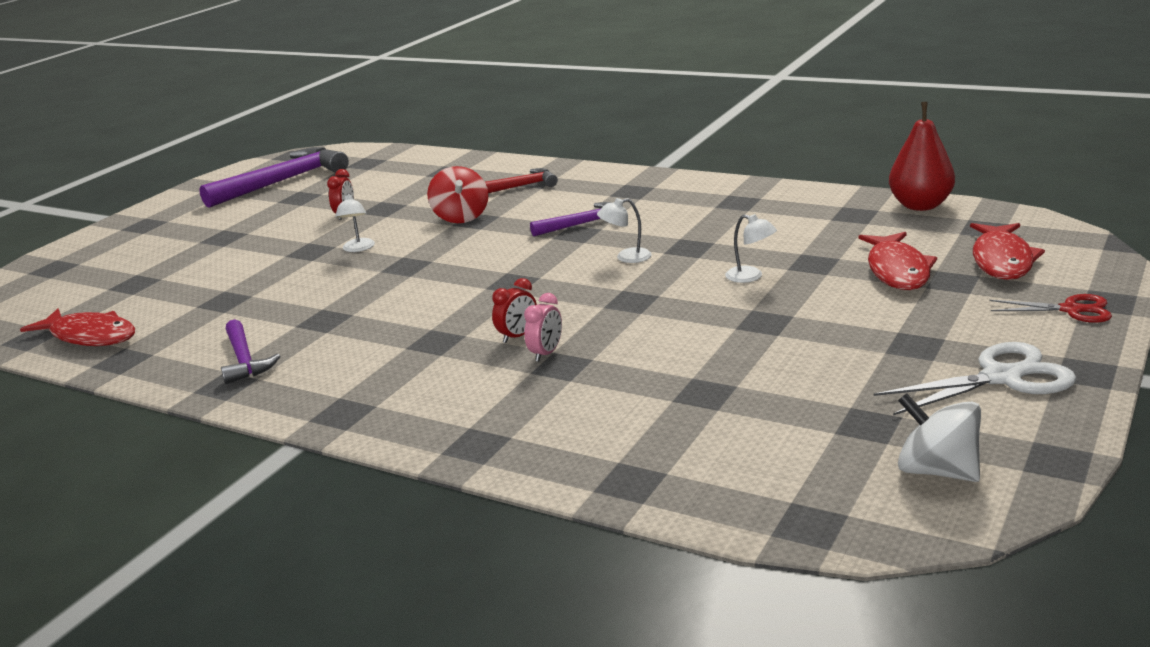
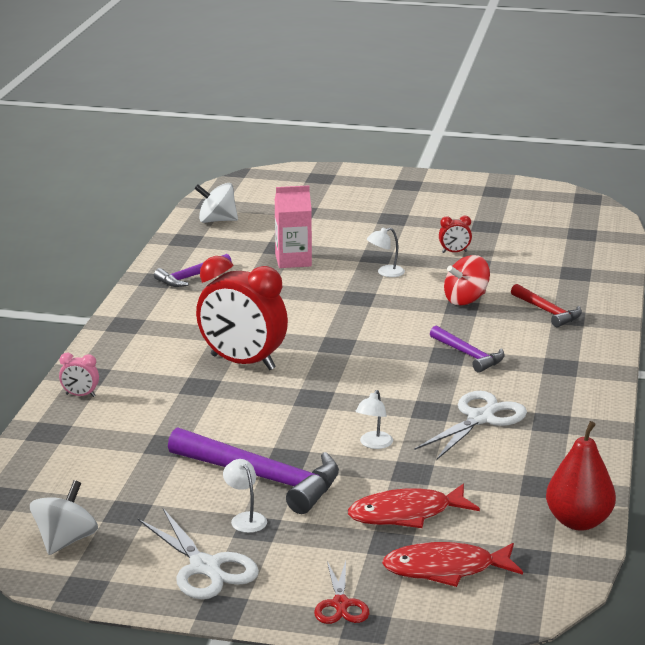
camera: 70 degrees right, 0 degrees up
red fish [20,309,135,346] -> white spinning top [194,183,238,223]
purple hammer [199,147,349,208] -> purple hammer moved to [168,427,339,514]
red clock [492,278,537,343] -> red clock [196,256,288,370], size x2.45
pink clock [524,293,562,362] -> pink clock moved to [59,353,99,397]
white lamp [597,198,652,263] -> white lamp moved to [223,459,267,533]
none -> pink carton [275,185,312,268]
none -> white scissors [414,391,527,460]

